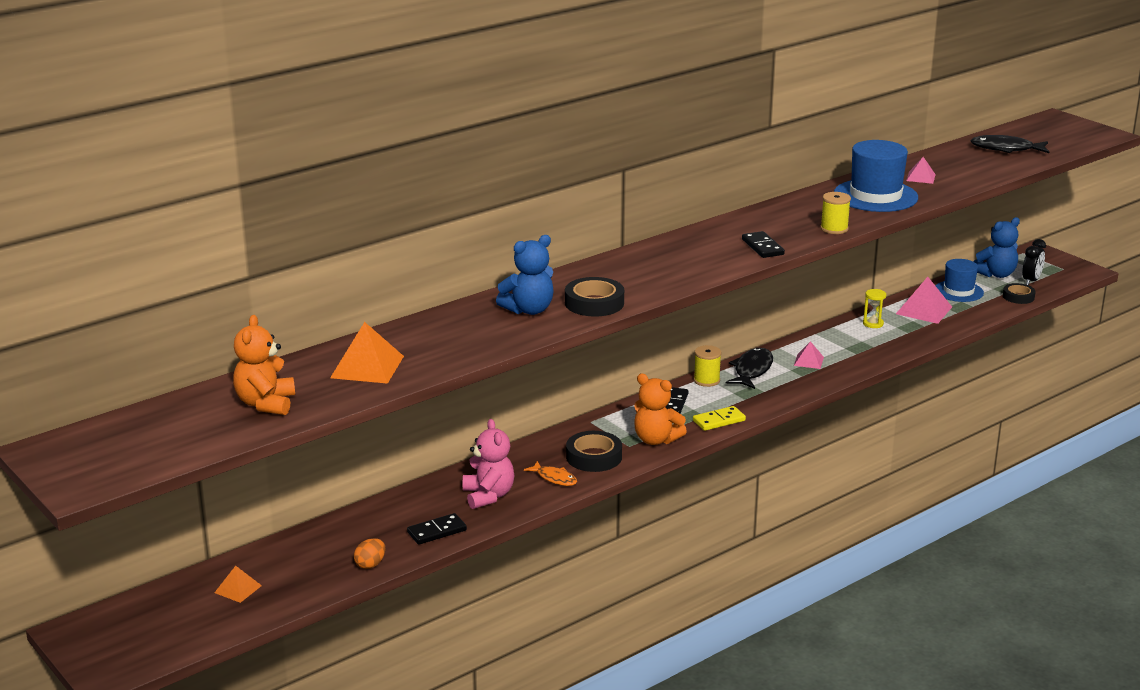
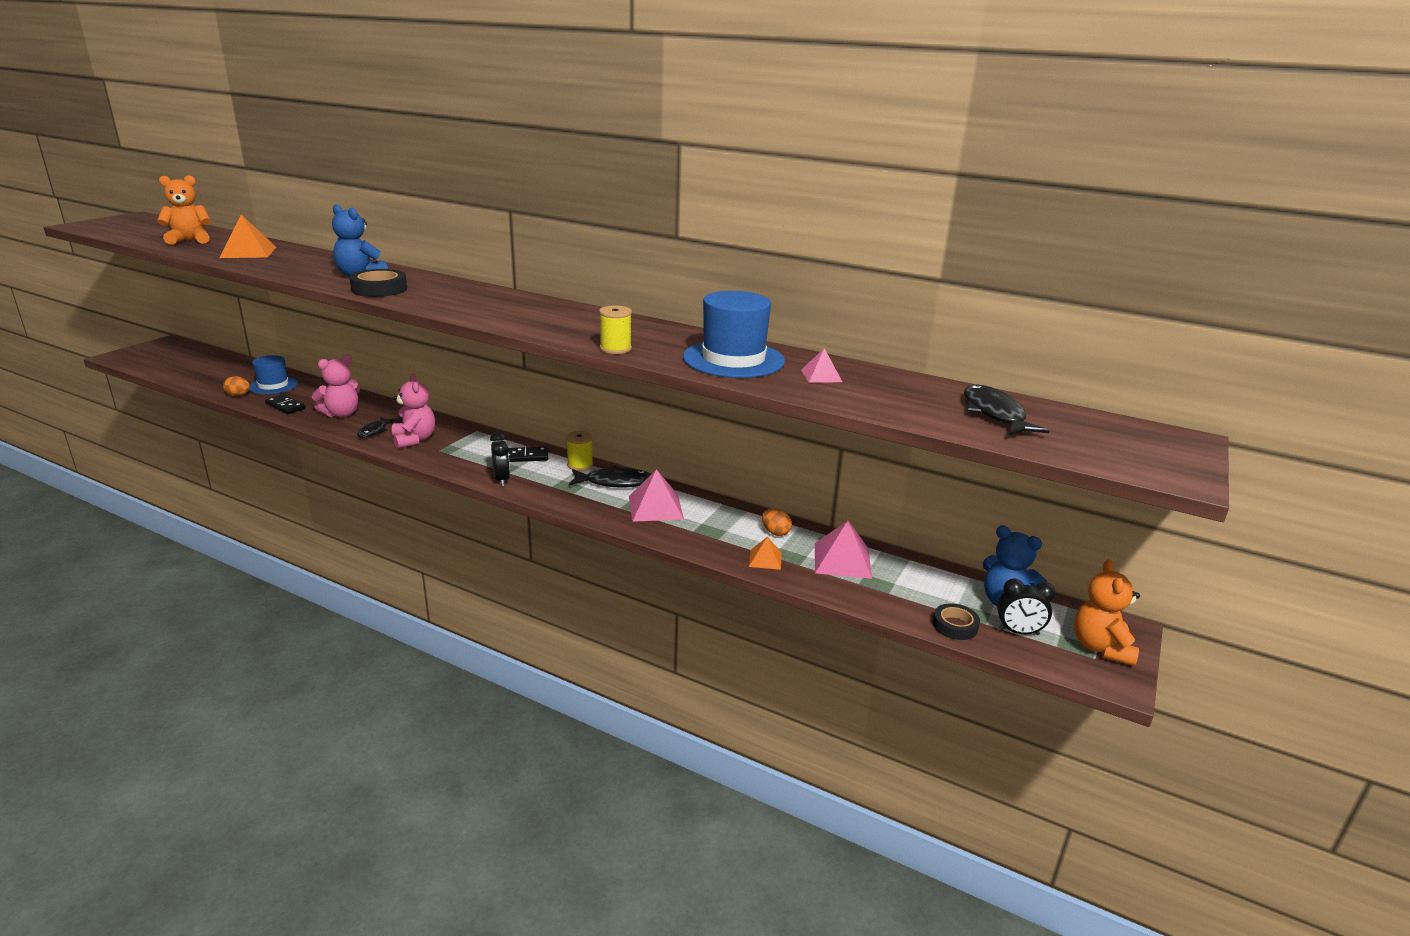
camera: 65 degrees right, 0 degrees up
orange pyramid [215,566,262,603] -> orange pyramid moved to [749,537,782,570]
orange fish [524,461,577,486] -> black fish [357,417,396,438]
black tape [566,431,622,472] -> pink teddy bear [392,374,435,449]
orange teddy bear [634,373,687,445] -> orange teddy bear moved to [1074,559,1140,666]
yellow domino [693,406,746,431] -> black clock [490,432,510,487]
black domino [742,231,785,258] -> none
pink pyramid [794,341,824,369] -> pink pyramid [629,469,684,522], size x1.76
yellow hourglass [863,289,886,328] -> orange egg [762,509,792,536]
blue hat [935,259,984,302] -> blue hat moved to [249,355,298,394]

